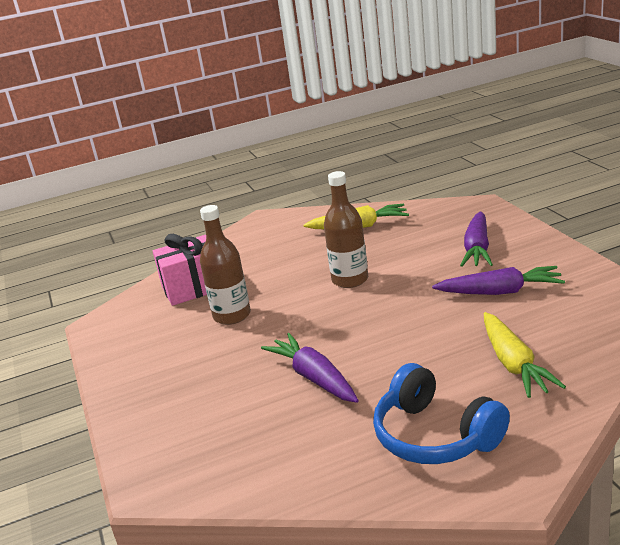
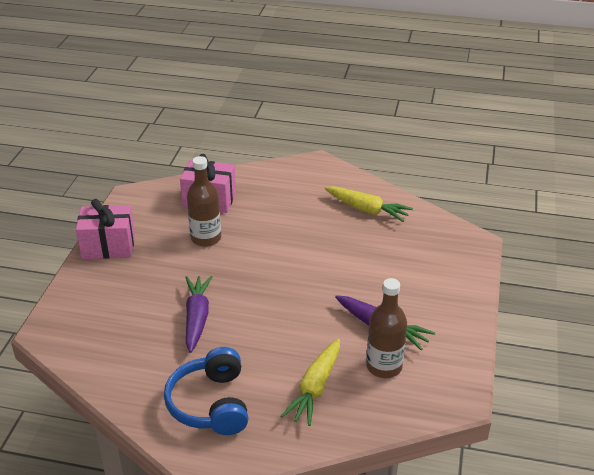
camera: 30 degrees right, 10 degrees up
brown bottle [324,171,368,288] -> brown bottle moved to [366,278,407,378]
purple carrot [460,211,493,267] -> none
none -> pink gift [76,199,135,259]

